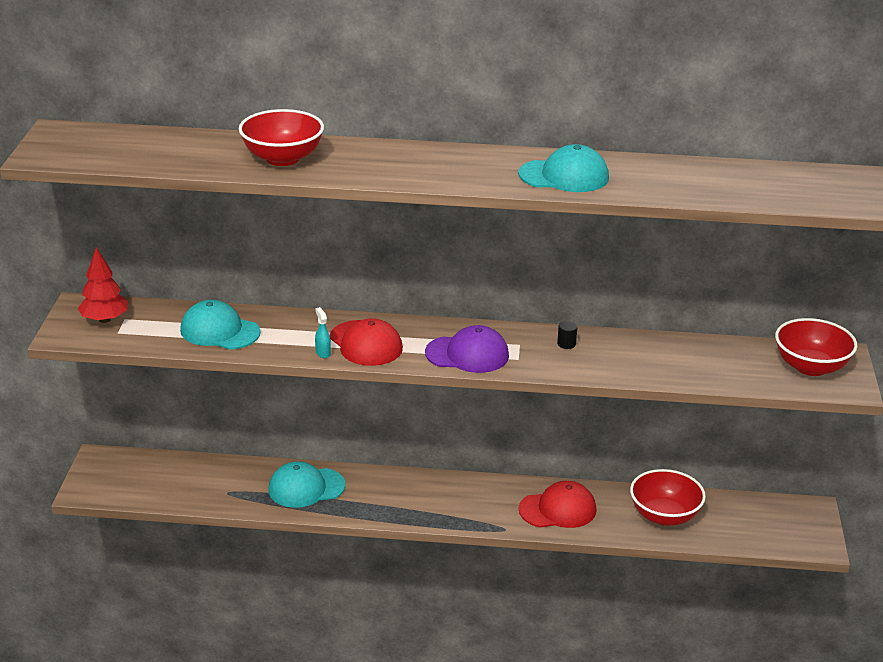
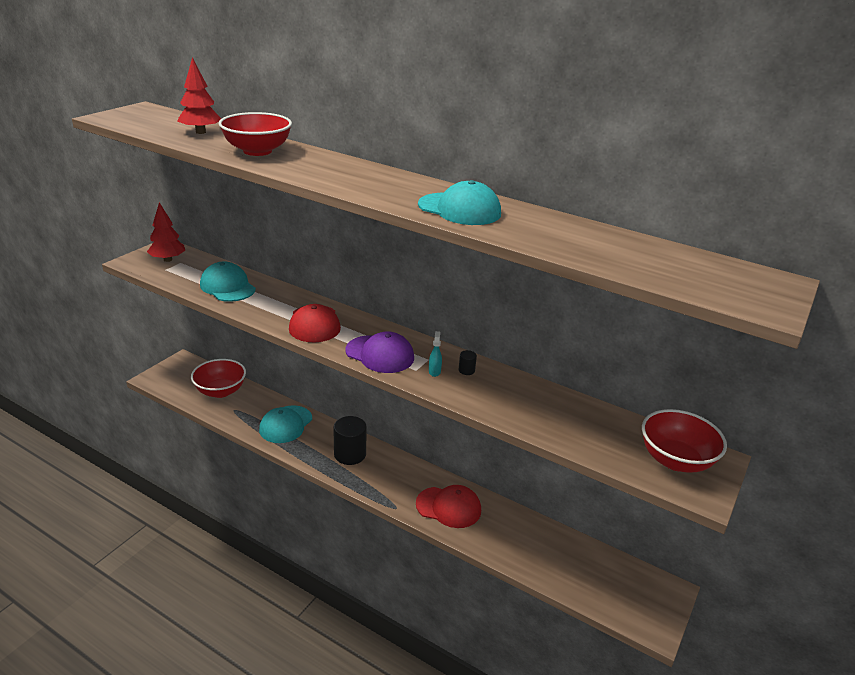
camera: 25 degrees right, 0 degrees up
turquoise cap [268,461,346,508] -> turquoise cap turned 75 degrees counterclockwise [259,405,312,443]
turquoise spray bottle [315,307,331,358] -> turquoise spray bottle moved to [429,331,442,377]
red bowl [630,469,706,526] -> red bowl moved to [191,359,246,398]
none -> red tree [178,57,221,134]
none -> black cylinder [333,416,367,465]

